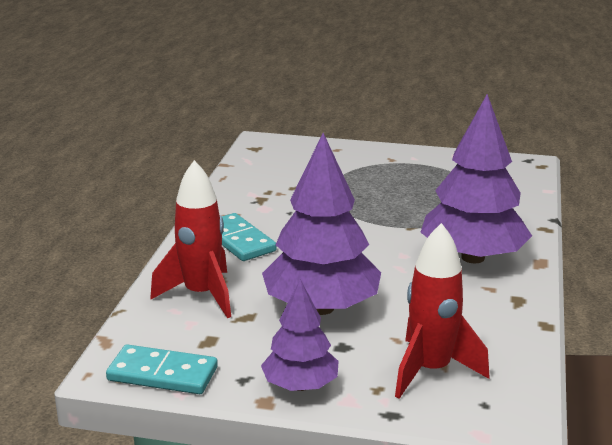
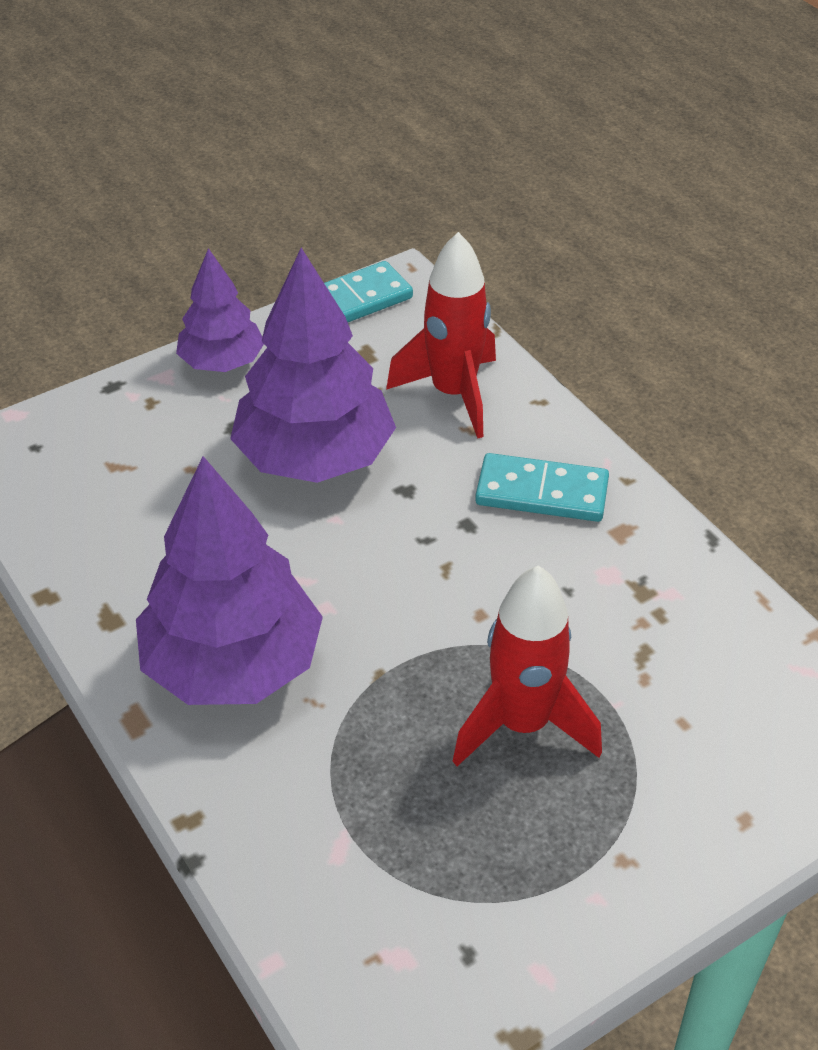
camera: 135 degrees right, 20 degrees up
red rocket [395,223,489,399] -> red rocket moved to [453,565,602,766]

